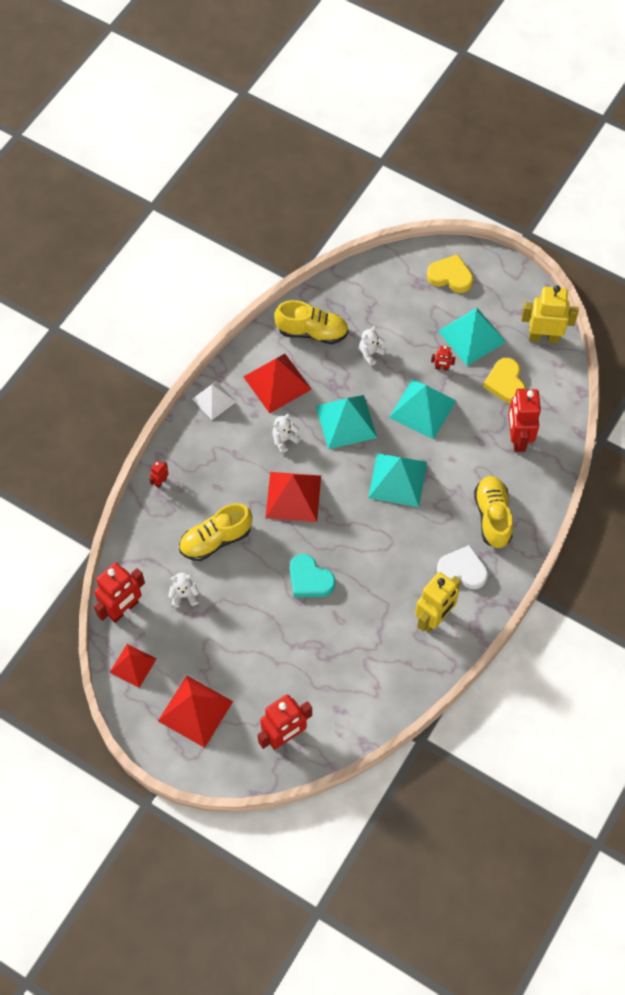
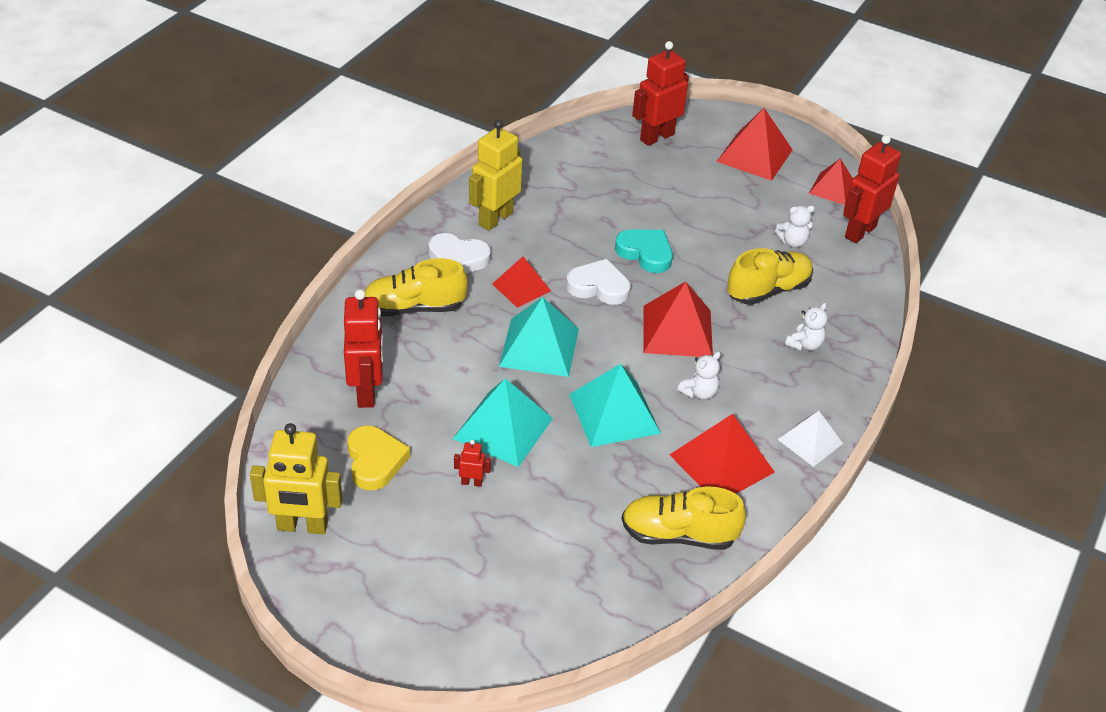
camera: 175 degrees right, 20 degrees down
red robot [149,460,169,488] -> none
white teddy bear [359,326,386,366] -> white teddy bear moved to [785,303,828,351]
yellow heart [427,254,473,293] -> none
turquoise pyramid [438,308,506,366] -> none
yellow shoe [474,476,513,548] -> yellow shoe turned 90 degrees clockwise [365,258,468,316]
none -> red pyramid [492,256,551,308]
none -> white heart [566,259,630,305]

